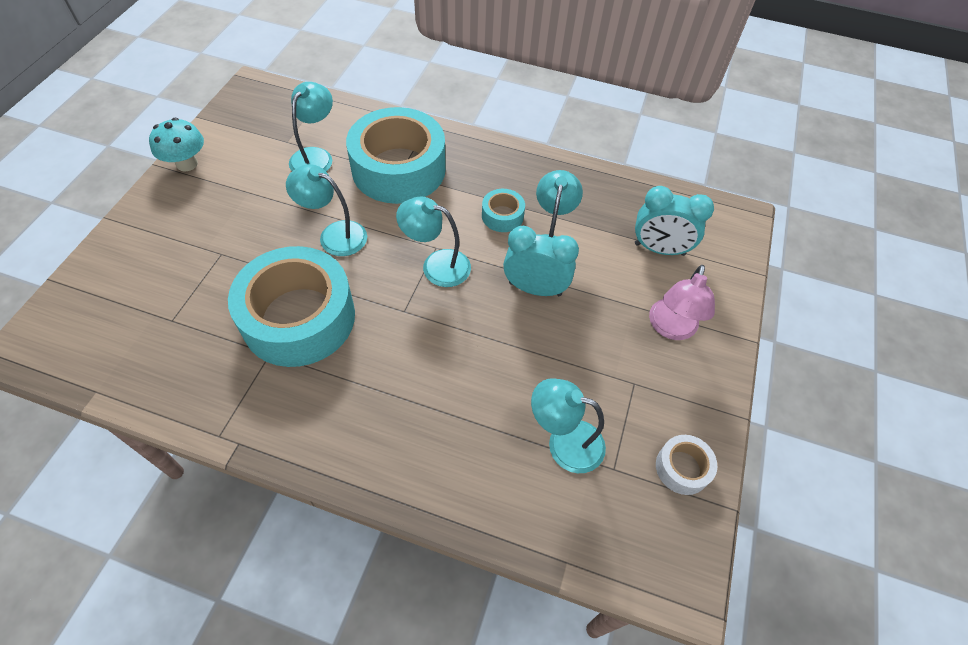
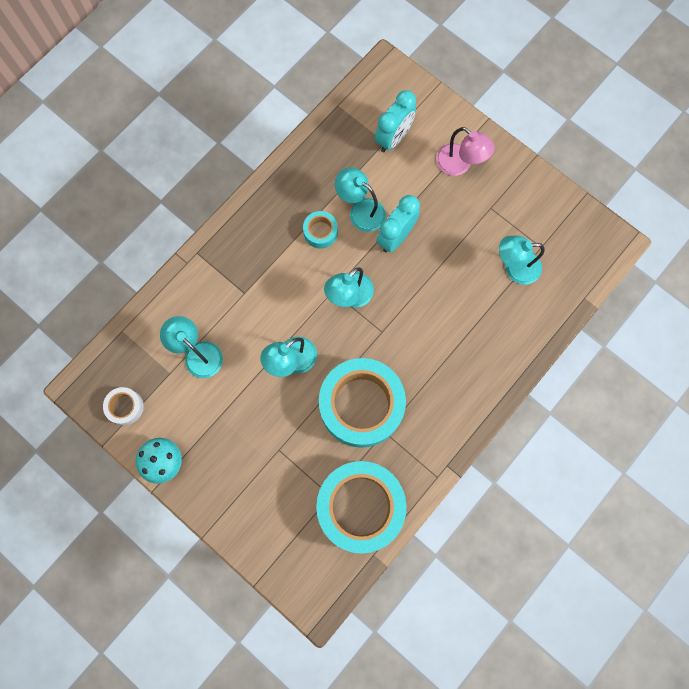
camera: 65 degrees left, 20 degrees up
turquoise tape [346,107,446,204] -> turquoise tape moved to [316,461,407,554]
turquoise lamp [531,378,606,473] -> turquoise lamp turned 45 degrees clockwise [499,236,545,285]
white tape [656,435,717,495] -> white tape moved to [103,387,144,425]

